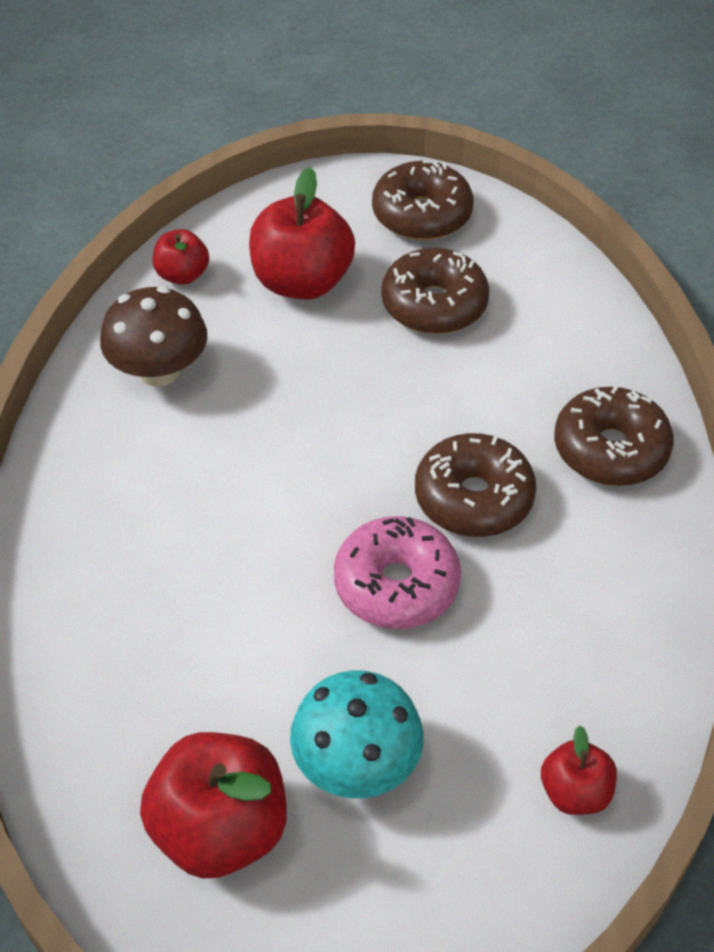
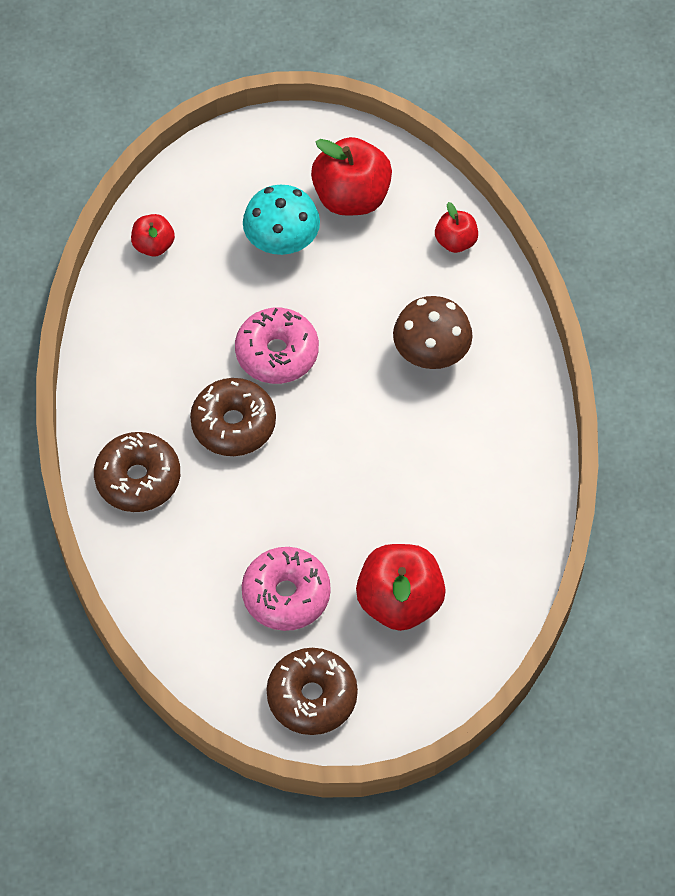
camera: 170 degrees right, 10 degrees up
brown mushroom [100,286,207,387] -> brown mushroom moved to [393,296,473,369]
red apple [153,229,209,285] -> red apple moved to [435,202,478,253]
brown donut [381,248,489,334] -> pink donut [242,547,331,631]

